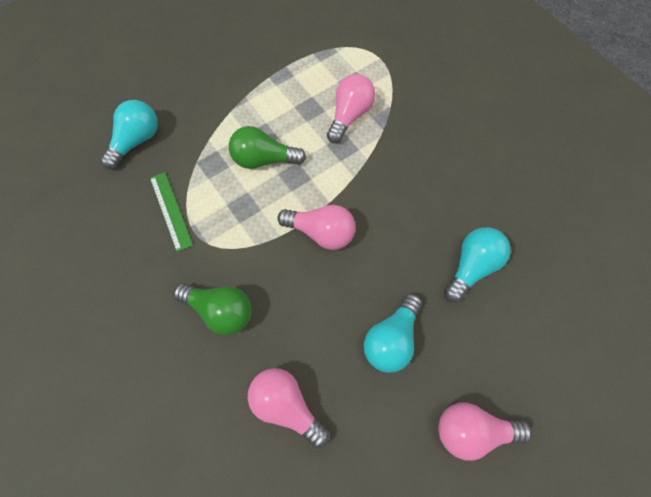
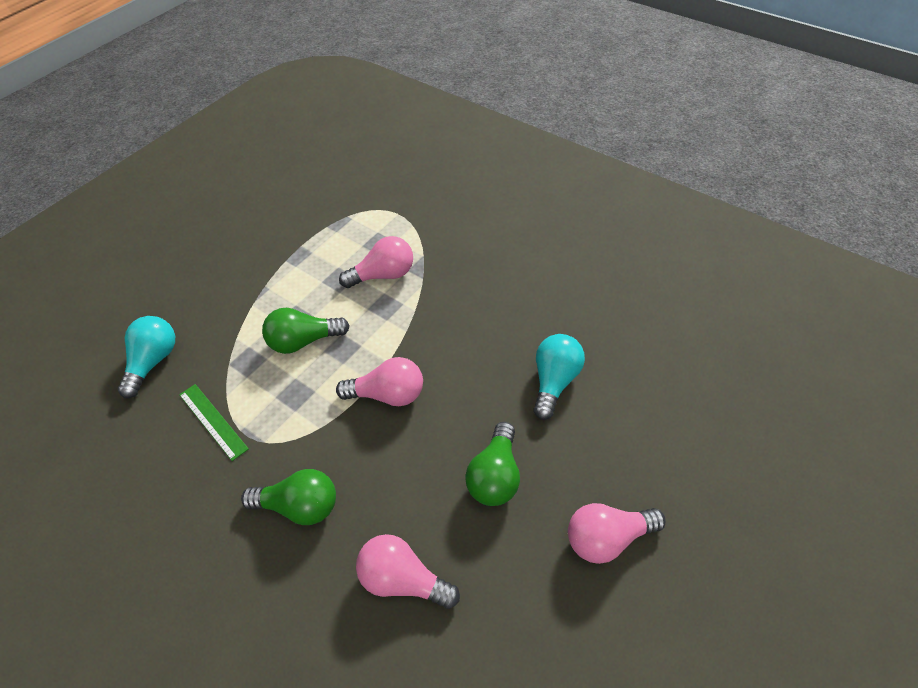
camera: 15 degrees left, 15 degrees down
pink light bulb [327,74,376,143] -> pink light bulb turned 60 degrees clockwise [339,236,413,288]
turquoise light bulb [363,294,422,373] -> green light bulb [465,422,520,506]

